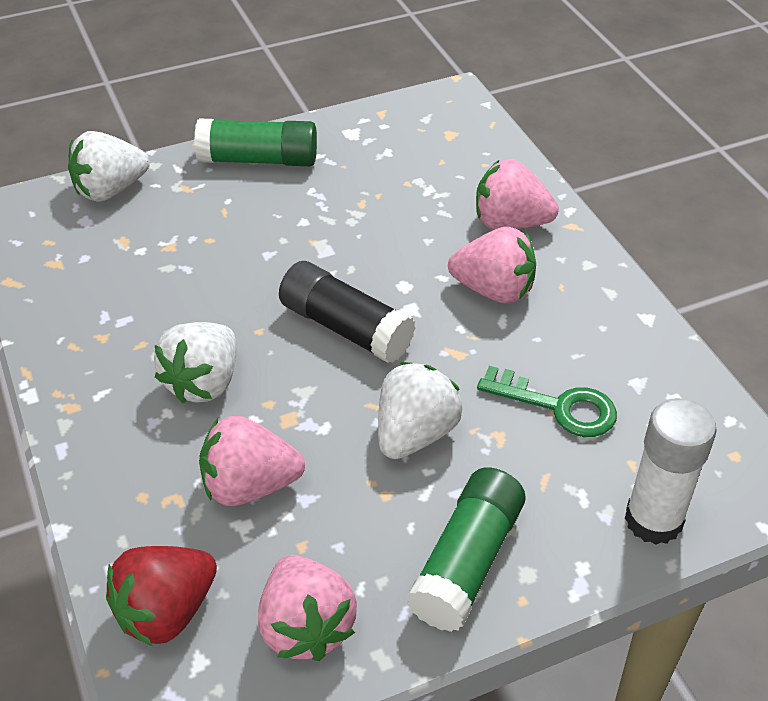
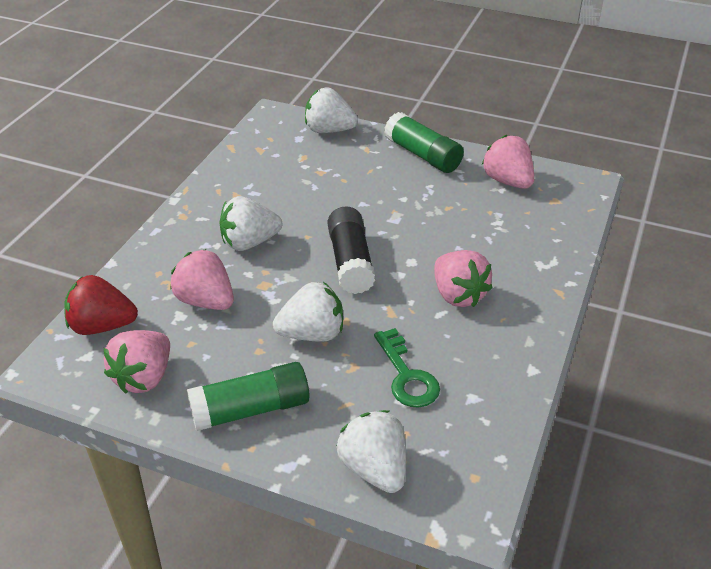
camera: 45 degrees right, 5 degrees down
pink strawberry [476,159,559,230] -> pink strawberry moved to [482,135,534,189]
white glue stick [625,398,717,545] -> white strawberry [337,410,406,493]

